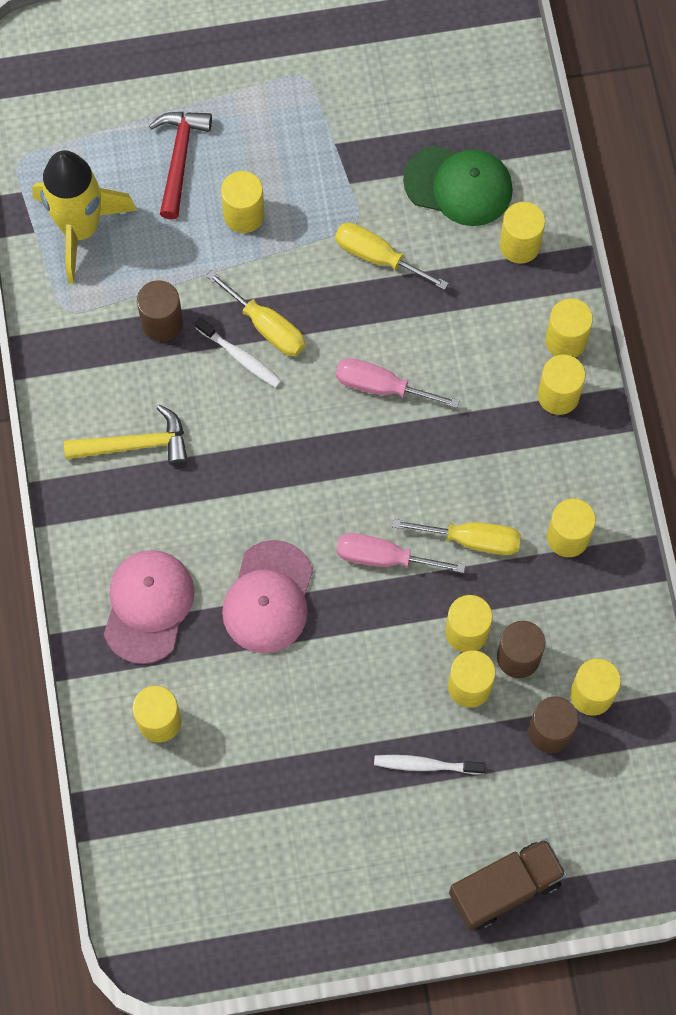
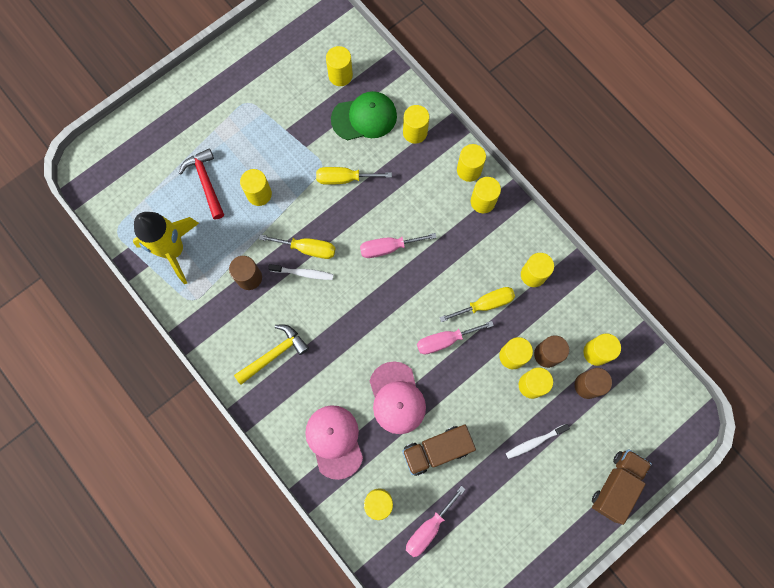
camera: 30 degrees left, 5 degrees up
none -> yellow cylinder [326,46,353,86]
none -> brown truck [402,425,476,476]
none -> pink screwdriver [406,486,466,557]

